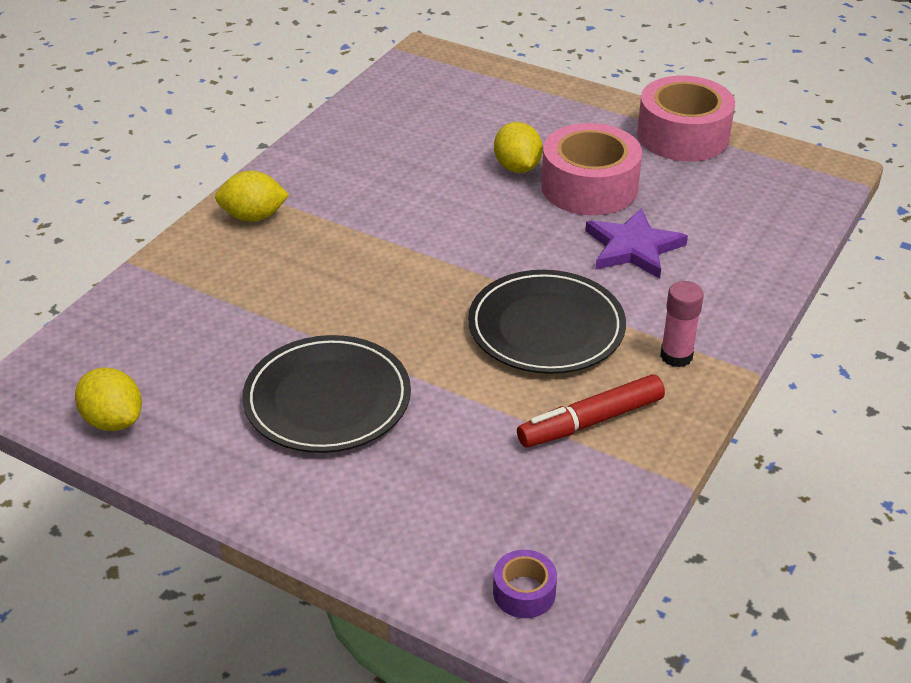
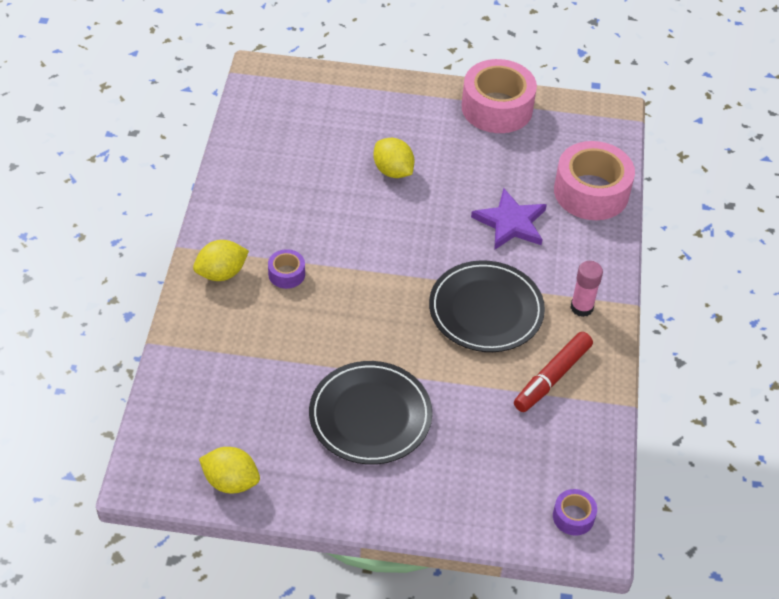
camera: 25 degrees left, 10 degrees up
pink tape [541,123,642,215] -> pink tape moved to [554,141,635,220]
none -> purple tape [268,249,305,289]

